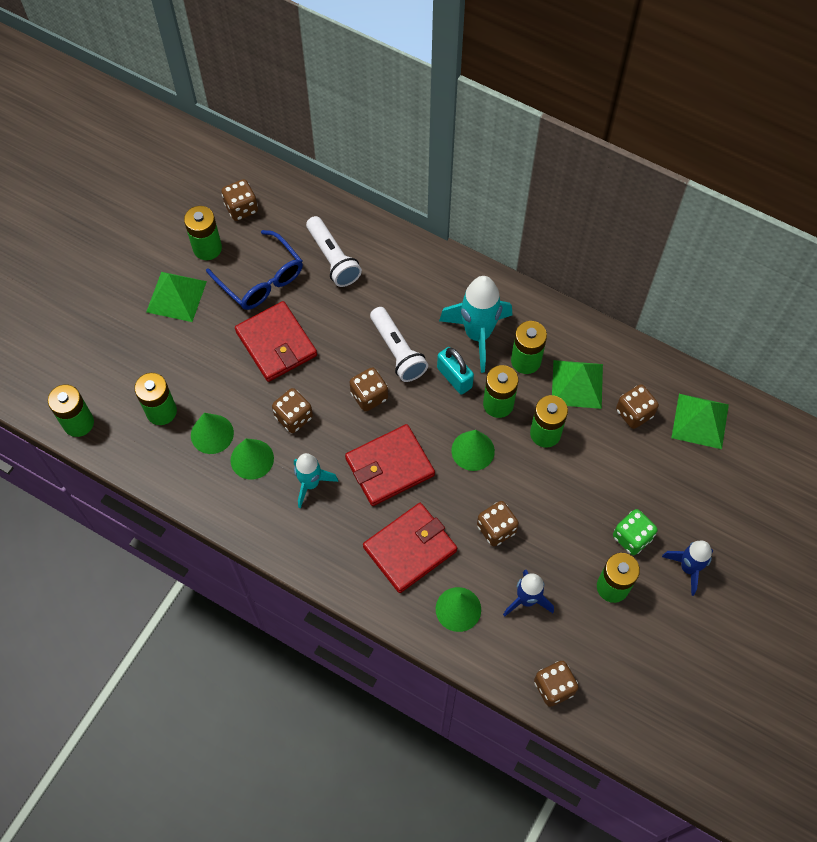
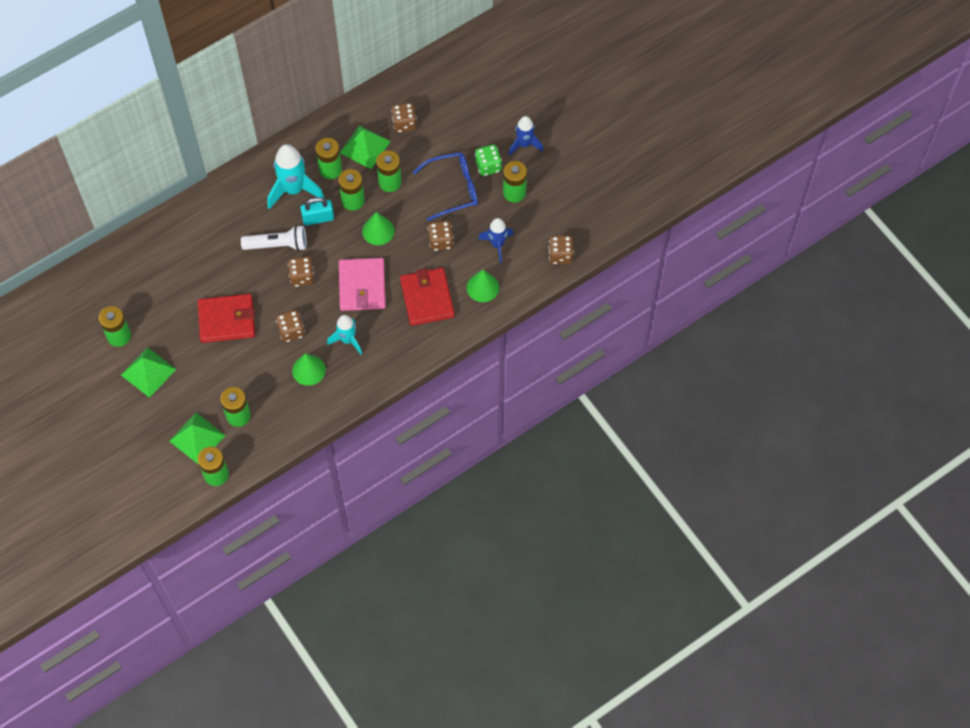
camera: 65 degrees left, 0 degrees up
green cone [191,413,234,454] -> none
blue glasses [206,230,303,310] -> blue glasses moved to [413,152,478,221]
brown dice [222,179,258,221] -> none
white flashlight [306,216,362,287] -> none
red wallet [345,424,435,506] -> pink wallet [339,258,386,311]
green pyramid [671,394,729,449] -> green pyramid moved to [169,413,226,465]

